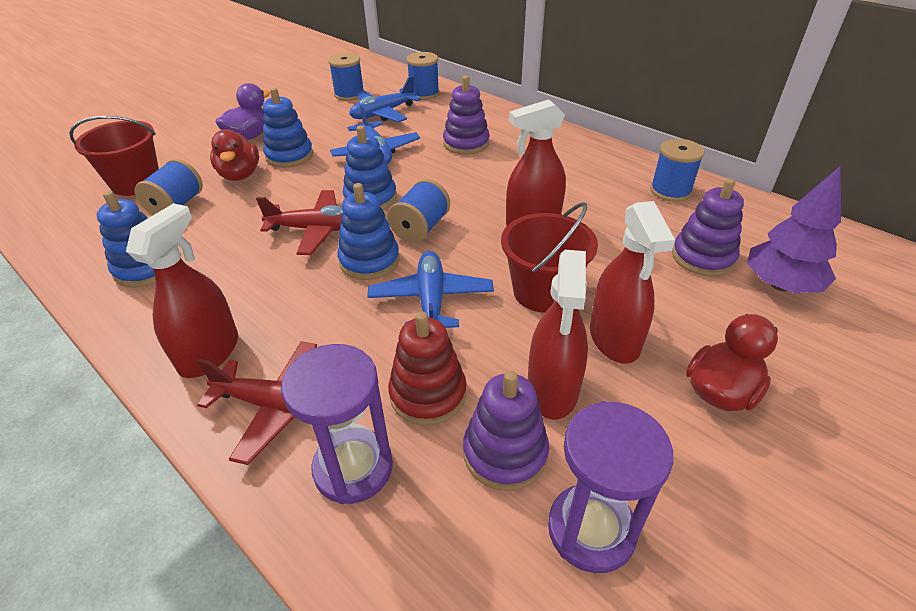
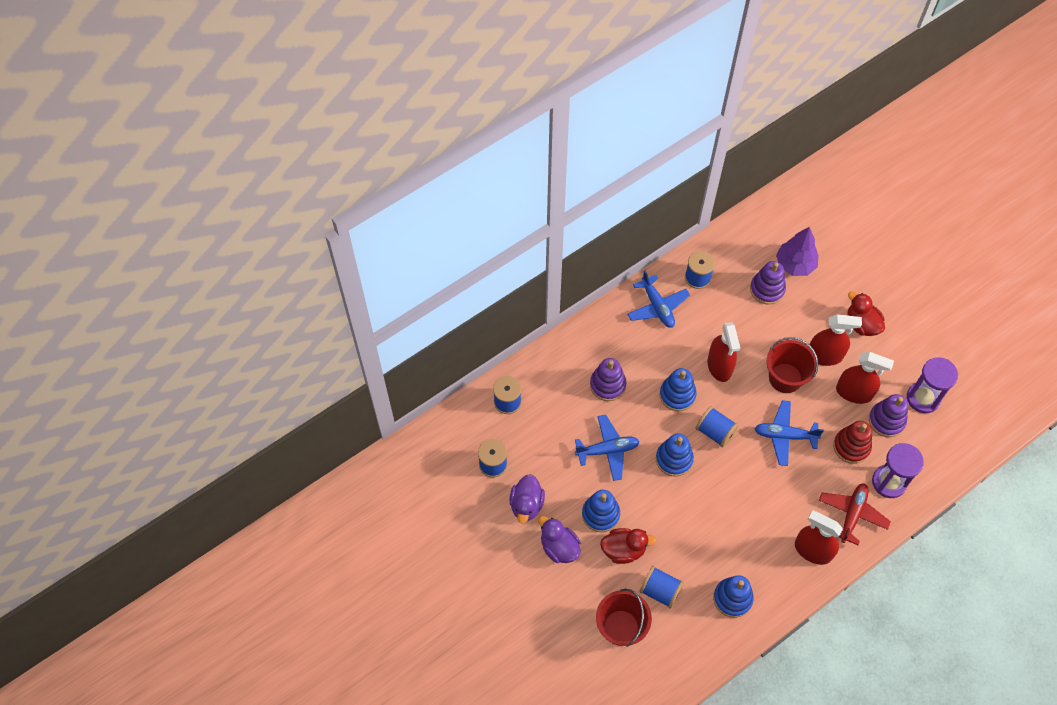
camera: 80 degrees left, 20 degrees up
red plane [256,190,343,255] -> none
blue stacking toy [337,183,400,280] -> blue stacking toy moved to [660,368,697,411]
blue plane [349,76,421,122] -> blue plane moved to [627,270,690,328]
none -> purple duck [510,474,545,523]

